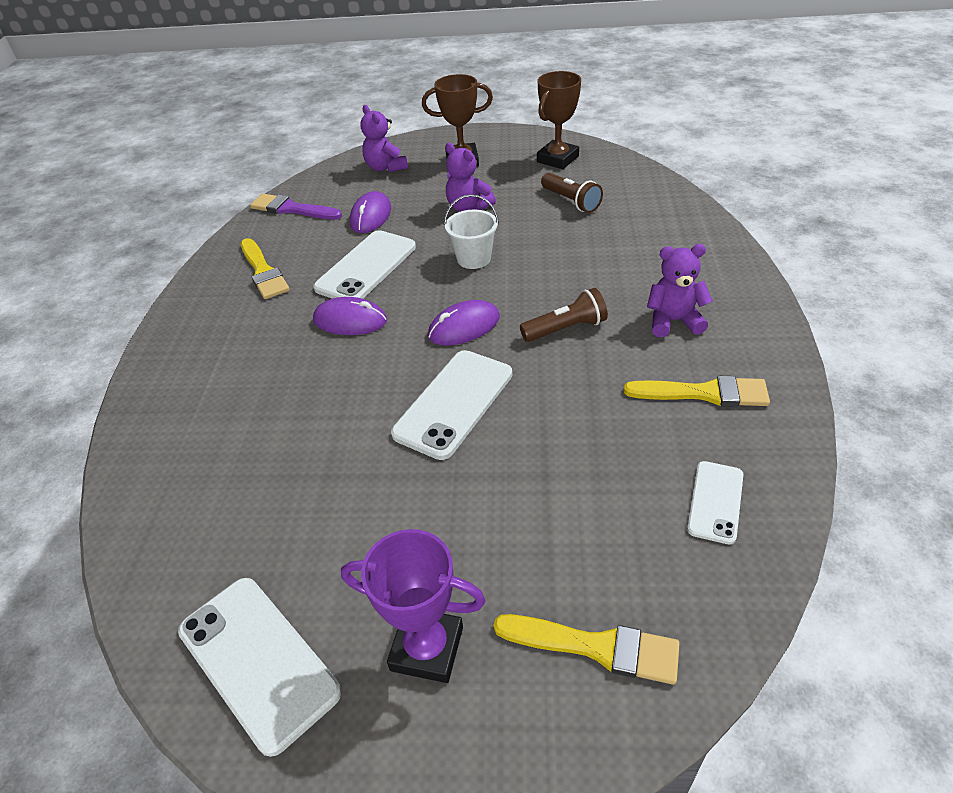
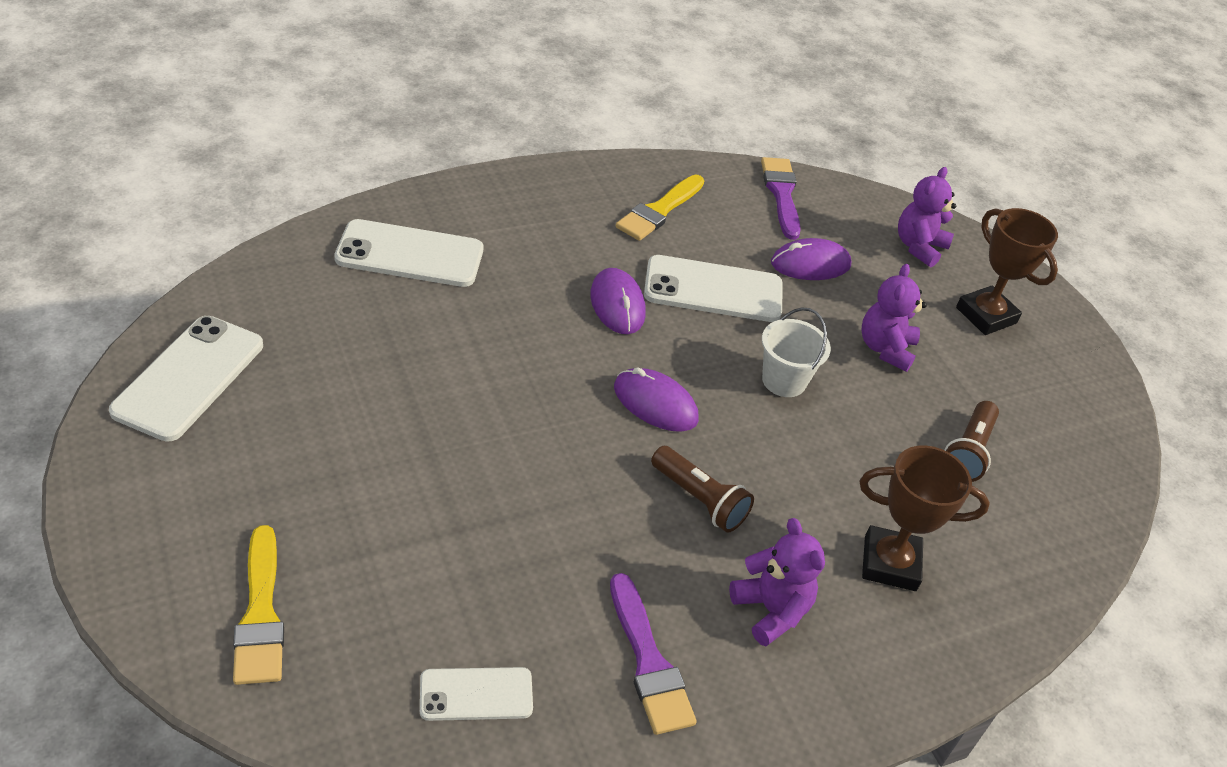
camera: 55 degrees right, 0 degrees up
purple trophy [341,529,486,683] -> none
white phone [391,350,512,460] -> white phone moved to [334,219,483,287]
brown trophy [537,71,581,169] -> brown trophy moved to [860,445,990,591]
yellow brush [624,376,770,407] -> purple brush [610,573,697,735]

